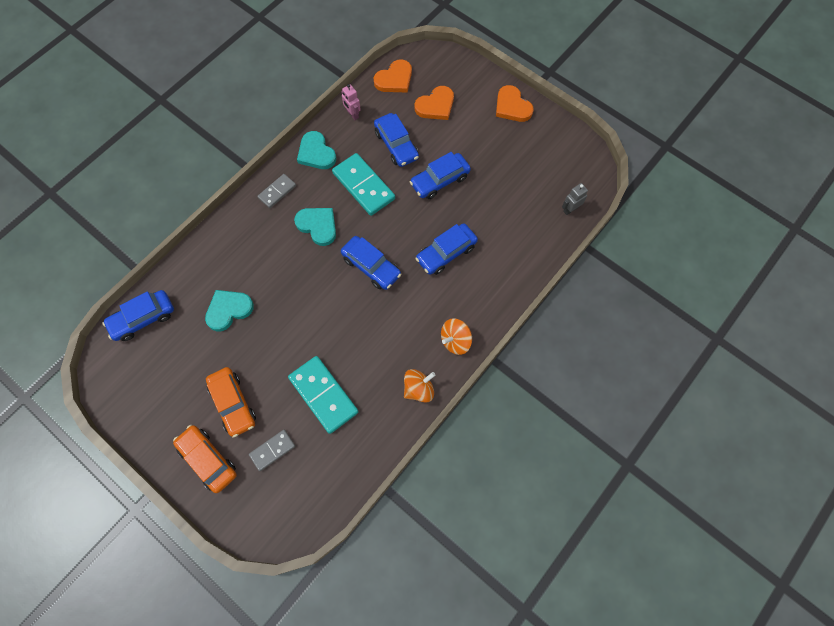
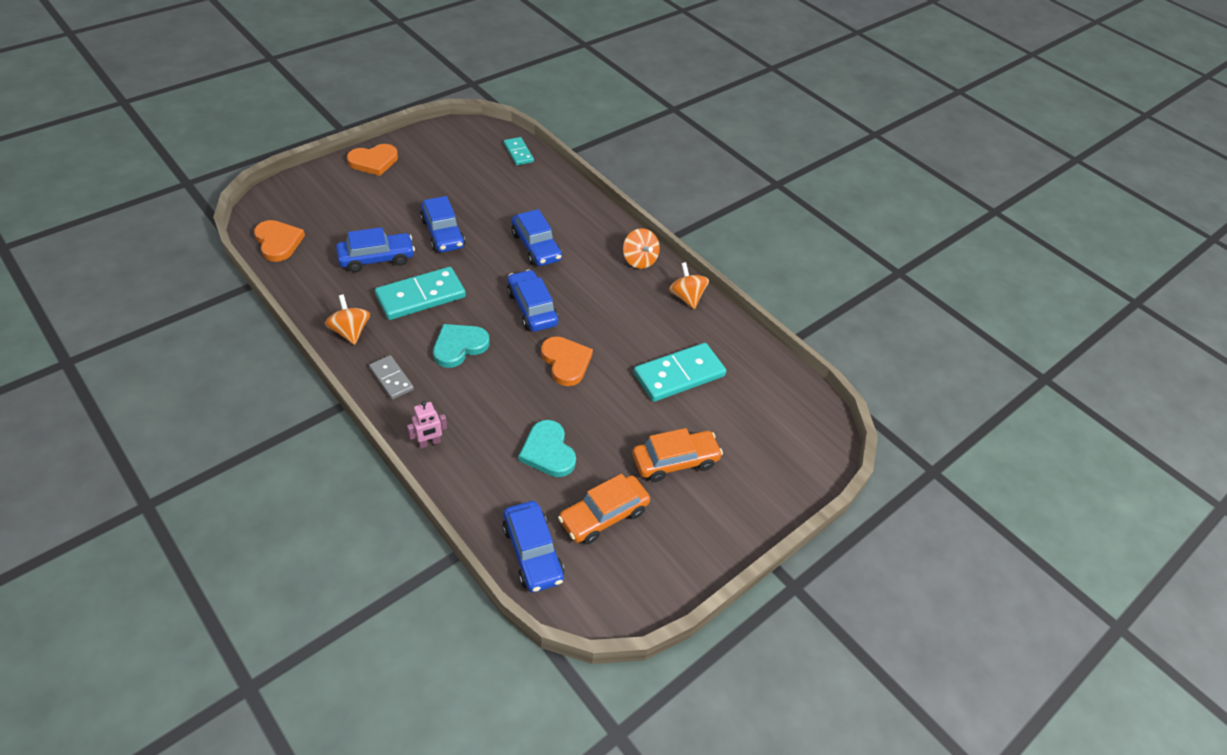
camera: 85 degrees left, 20 degrees down
orange car [173,425,237,493] -> orange car moved to [558,474,650,544]
grey domino [249,430,295,471] -> none
turquoise heart [297,131,336,169] -> orange spinning top [325,294,370,345]
pink robot [341,84,361,120] -> pink robot moved to [407,401,447,449]
blue car [341,236,401,290] -> blue car turned 75 degrees counterclockwise [507,269,558,332]
orange heart [415,86,454,120] -> orange heart moved to [541,336,593,386]
grey robot [562,183,588,215] -> turquoise domino [504,137,534,165]

